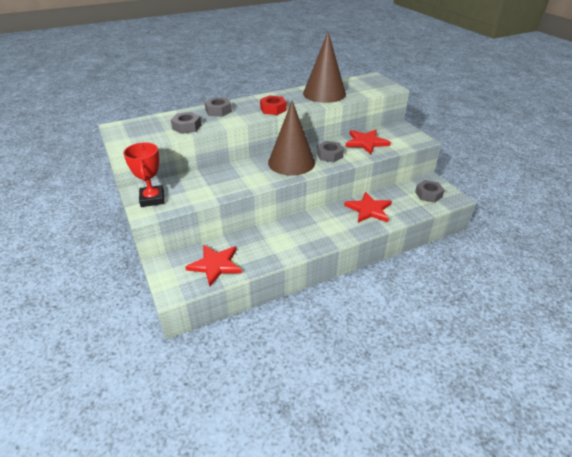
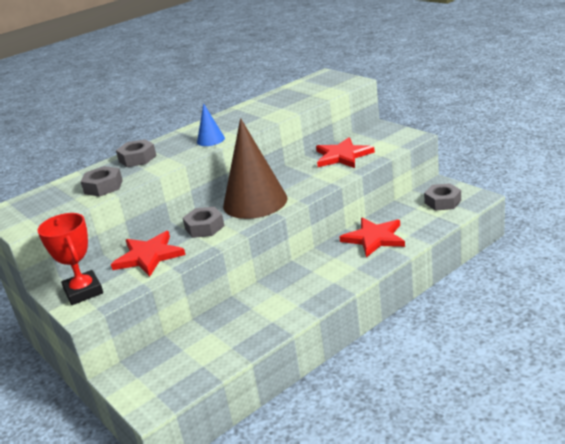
camera: 10 degrees left, 10 degrees down
red star [185,245,242,286] -> red star moved to [111,231,186,277]
red nut [260,95,286,115] -> blue cone [197,103,225,146]
brown cone [303,31,346,103] -> none
grey nut [317,141,344,162] -> grey nut moved to [183,206,224,238]

